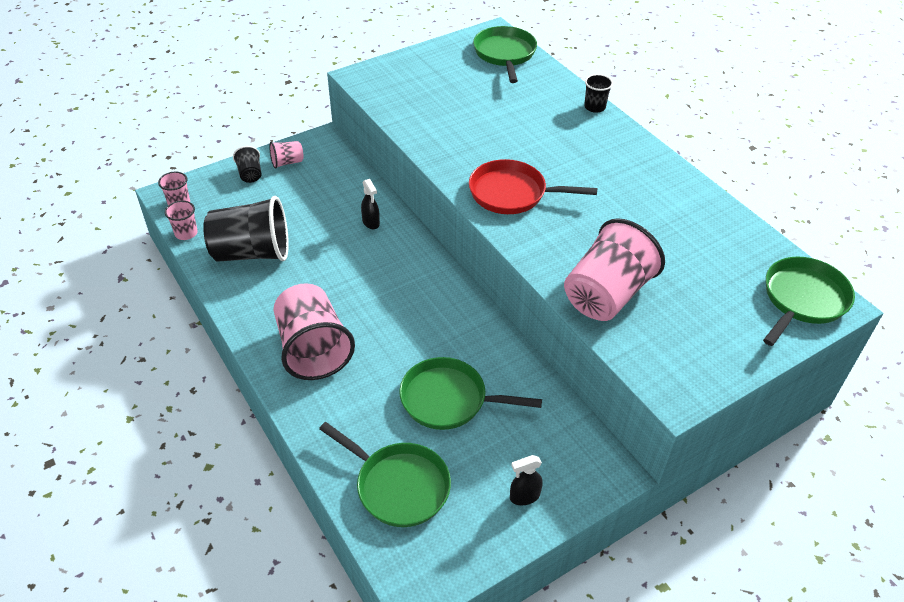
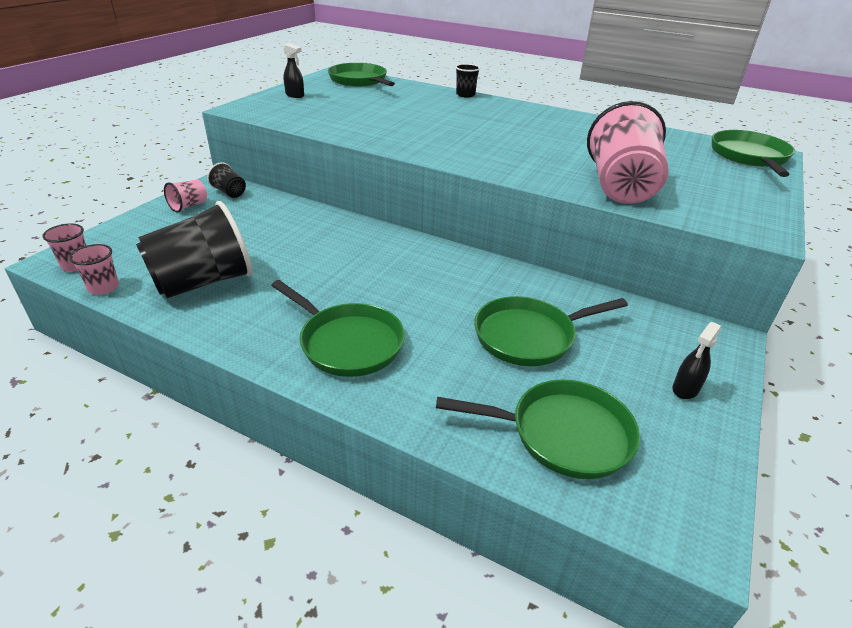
camera: 30 degrees left, 10 degrees down
black cup [233,146,261,183] -> black cup moved to [207,162,246,198]
pink cup [273,283,355,380] -> green pan [271,280,405,377]
black spray bottle [361,179,380,229] -> black spray bottle moved to [283,43,304,98]
red pan [469,159,597,214] -> none

